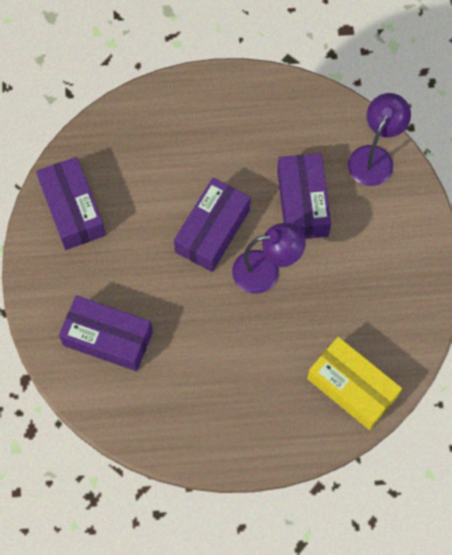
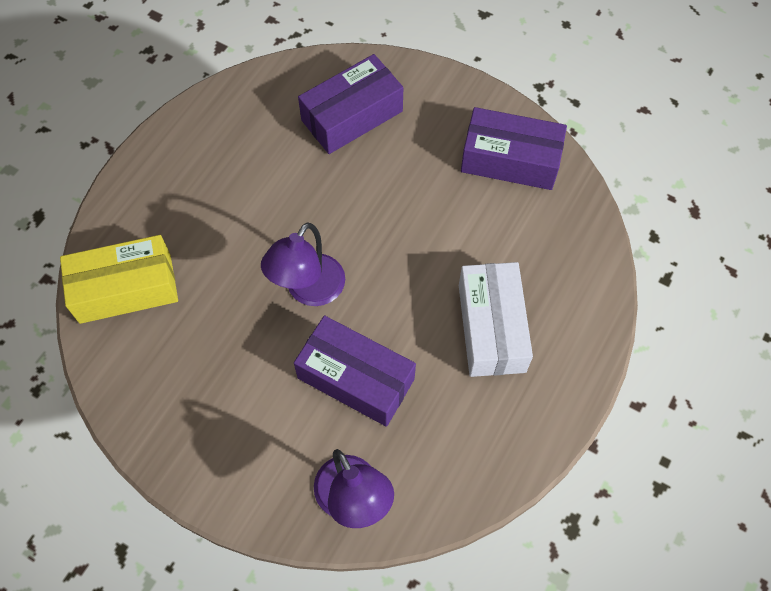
camera: 125 degrees right, 5 degrees down
purple box [174,178,251,272] -> none
none -> white box [459,262,533,377]

